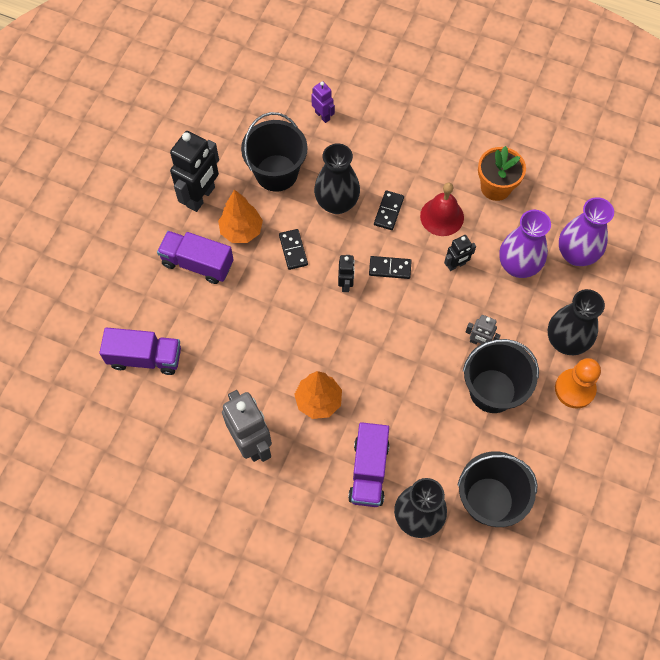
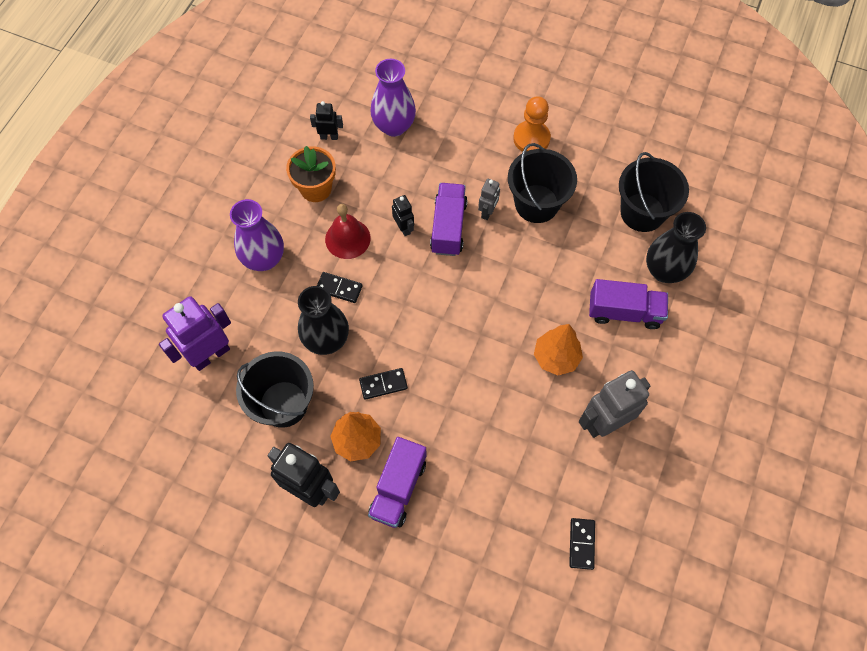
camera: 90 degrees left, 0 degrees up
purple truck [99,327,181,375] -> purple truck moved to [430,183,468,256]
purple robot [311,81,335,123] -> purple robot [159,296,231,371], size x1.94
black robot [338,255,355,292] -> black robot moved to [310,101,343,140]
black domino [369,256,412,279] -> black domino moved to [569,518,595,570]
purple vase [499,210,551,278] -> purple vase moved to [230,199,284,271]
black vase [548,289,605,355] -> none

